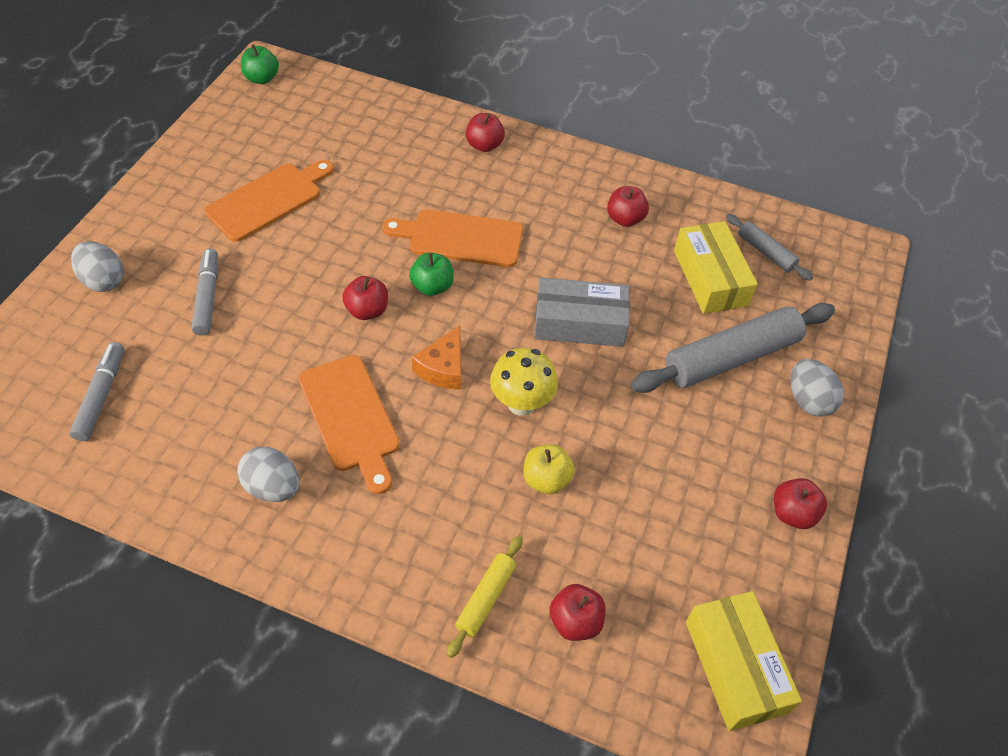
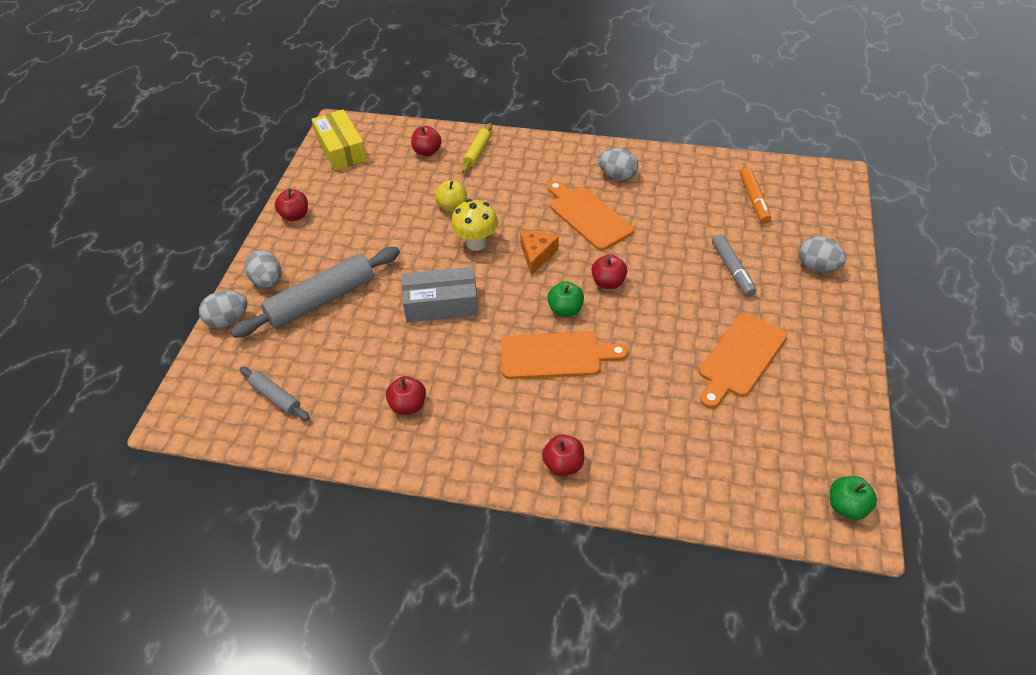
camera: 175 degrees right, 5 degrees down
grey marker [69,342,124,441] -> orange marker [740,167,771,223]
yellow box [674,221,758,314] -> none
none -> grey egg [199,291,247,328]

